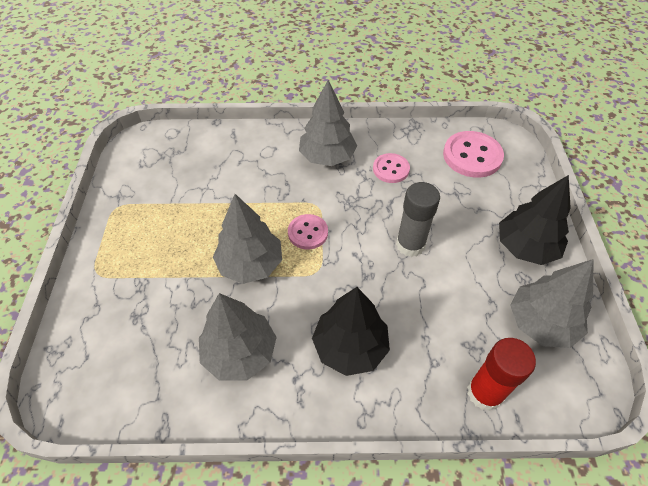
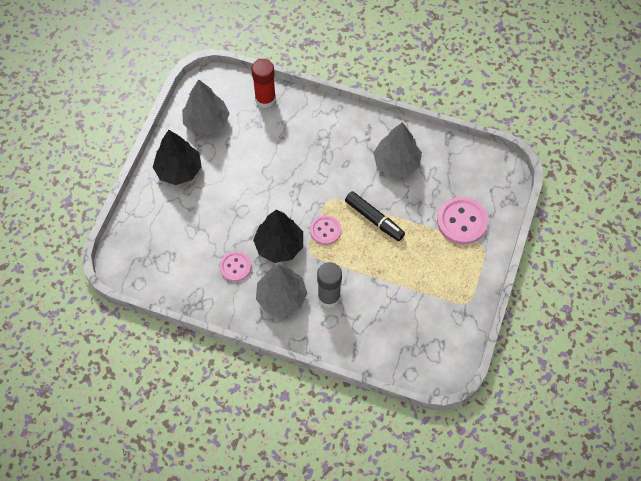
camera: 160 degrees left, 10 degrees up
grey tree [213,194,282,284] -> black marker [345,191,405,241]
black tree [312,287,390,376] -> black tree moved to [253,210,303,263]
grey glue stick [396,182,440,257] -> grey glue stick moved to [317,262,342,308]
pink button [443,131,504,178] -> pink button moved to [437,197,488,245]

